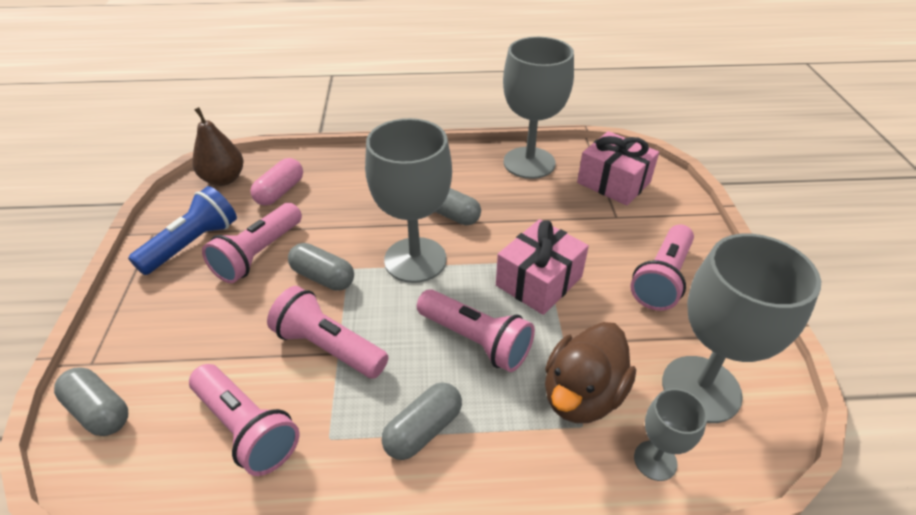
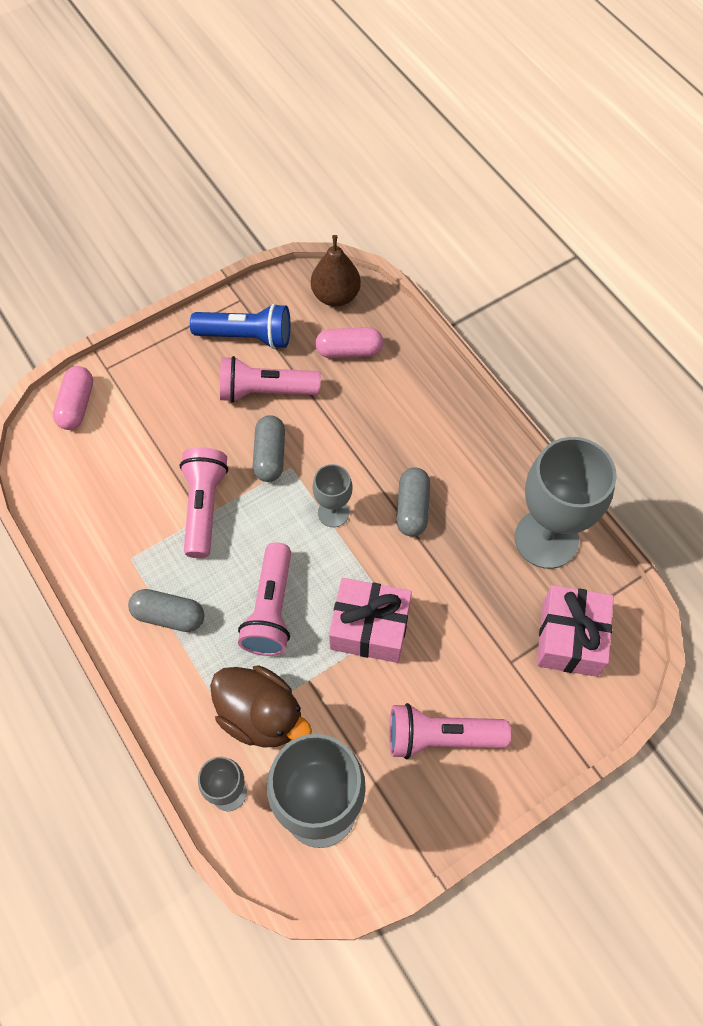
camera: 60 degrees right, 20 degrees up
grey capsule [54,367,128,436] -> pink capsule [53,366,93,430]
pink flashlight [189,364,300,476] -> none
grey goblet [365,118,452,283] -> grey goblet [313,464,353,527], size x0.50
brown duck [545,322,636,423] -> brown duck turned 150 degrees counterclockwise [210,665,312,748]

